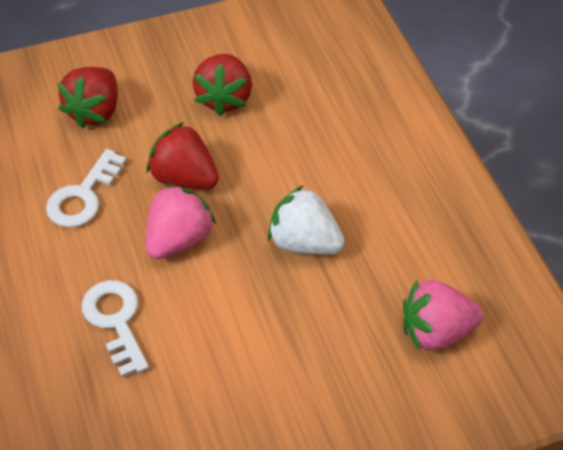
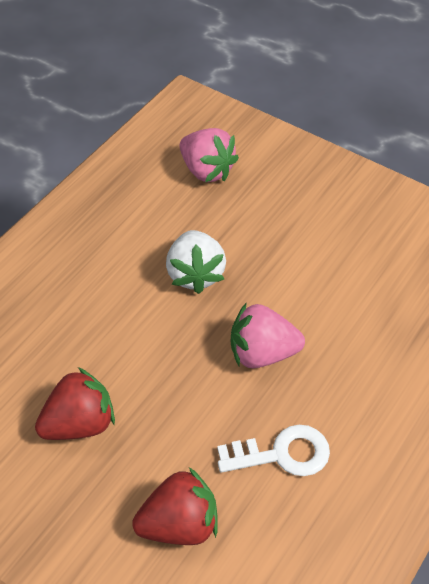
camera: 125 degrees left, 0 degrees up
white key [82,280,149,377] -> none
red strawberry [147,122,219,190] -> none

